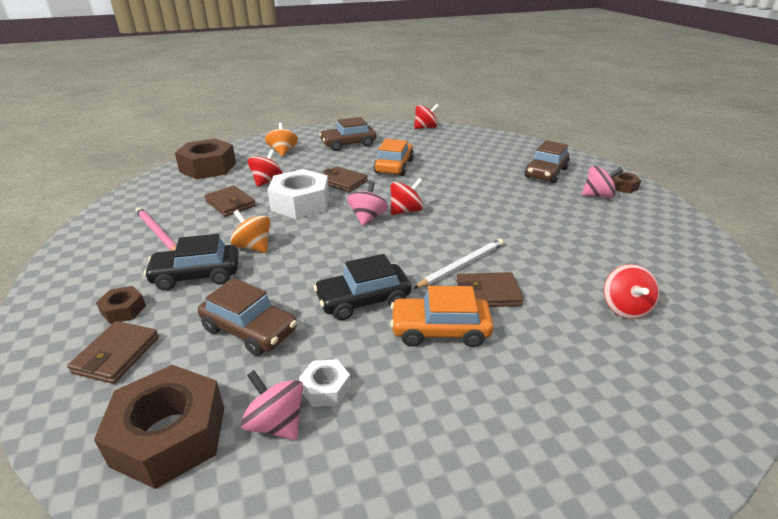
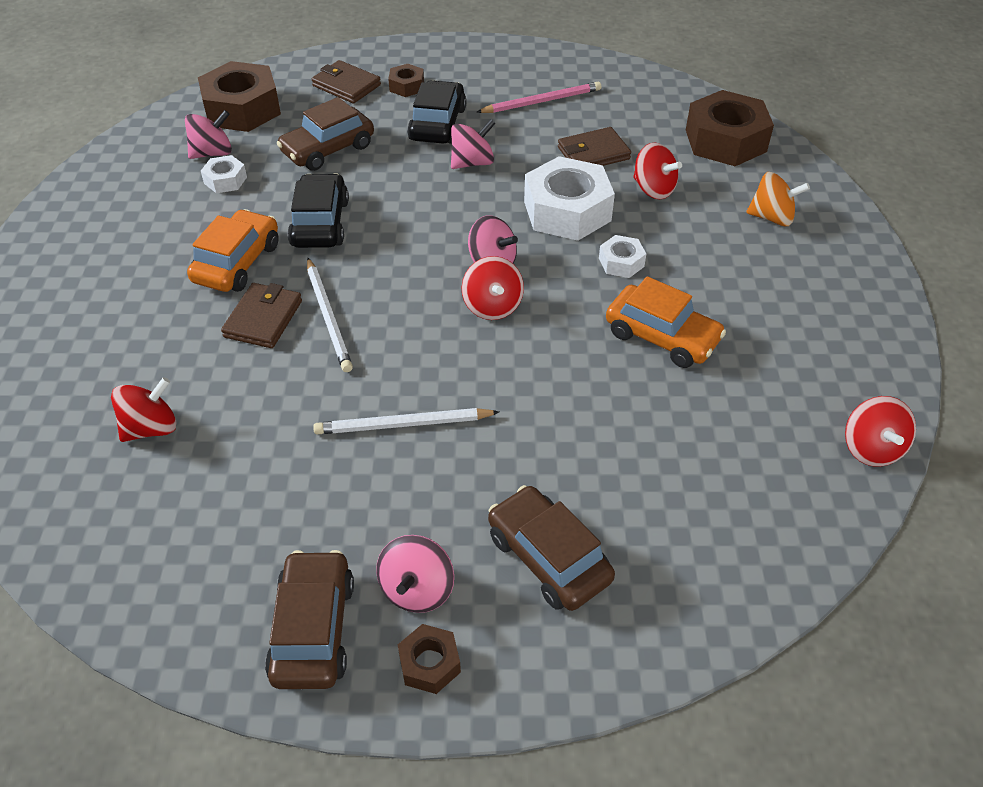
camera: 110 degrees right, 15 degrees up
orange spinning top [230,210,270,253] -> pink spinning top [451,119,495,169]
brown car [319,117,376,151] -> brown car moved to [265,550,354,689]
brown wallet [323,166,368,192] -> white nut [599,235,646,278]
red spinning top [604,264,660,319] -> red spinning top turned 120 degrees clockwise [111,377,177,442]
none -> white pencil [313,408,499,434]

